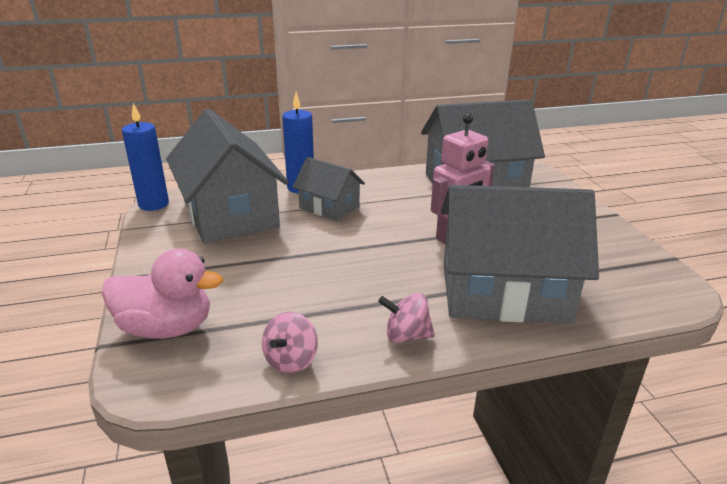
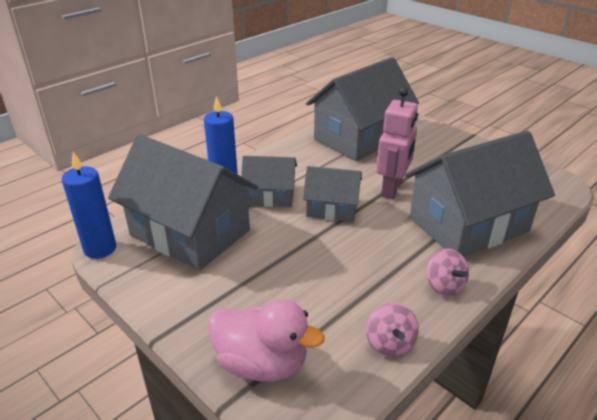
camera: 30 degrees left, 5 degrees up
pink duck [102,248,223,339] -> pink duck turned 45 degrees clockwise [208,299,324,381]
pink spinning top [378,293,435,343] -> pink spinning top turned 90 degrees counterclockwise [426,249,469,297]
none -> grey house [303,166,362,222]

